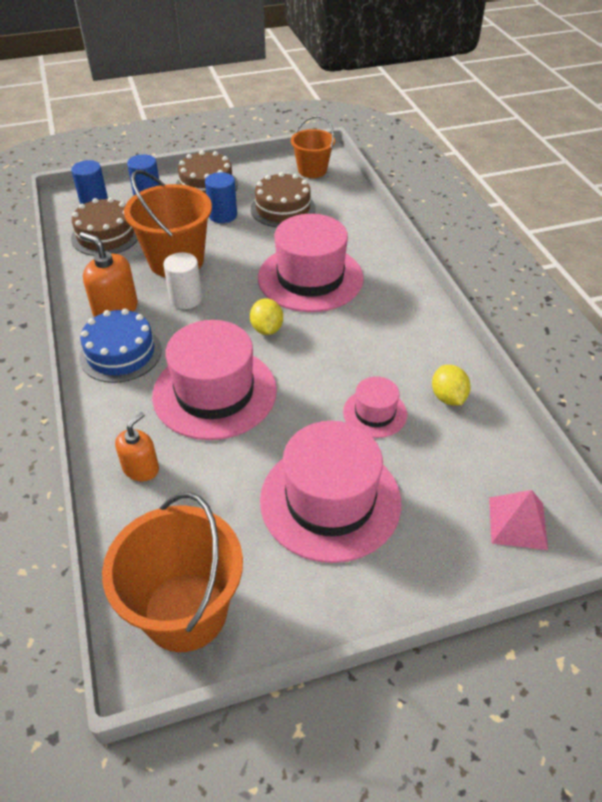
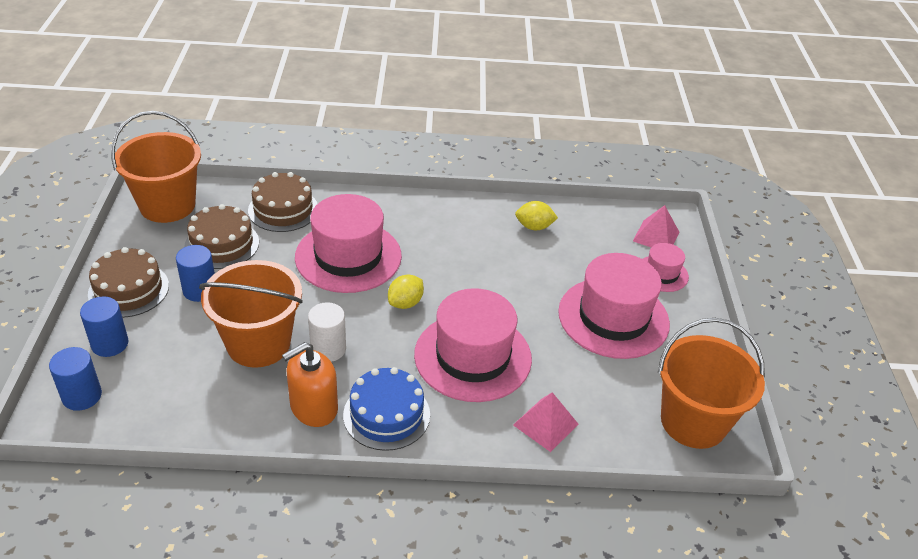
camera: 75 degrees left, 5 degrees down
brown cake [71,197,138,256] -> brown cake moved to [248,172,317,232]
orange soap dispenser [115,412,159,481] -> pink pyramid [513,392,579,452]
yellow lemon [250,298,283,335] -> yellow lemon turned 60 degrees counterclockwise [388,274,424,309]
orange bucket [291,116,335,178] -> orange bucket [111,111,201,223], size x1.63
pink hat [343,376,407,438] -> pink hat moved to [643,243,689,292]

